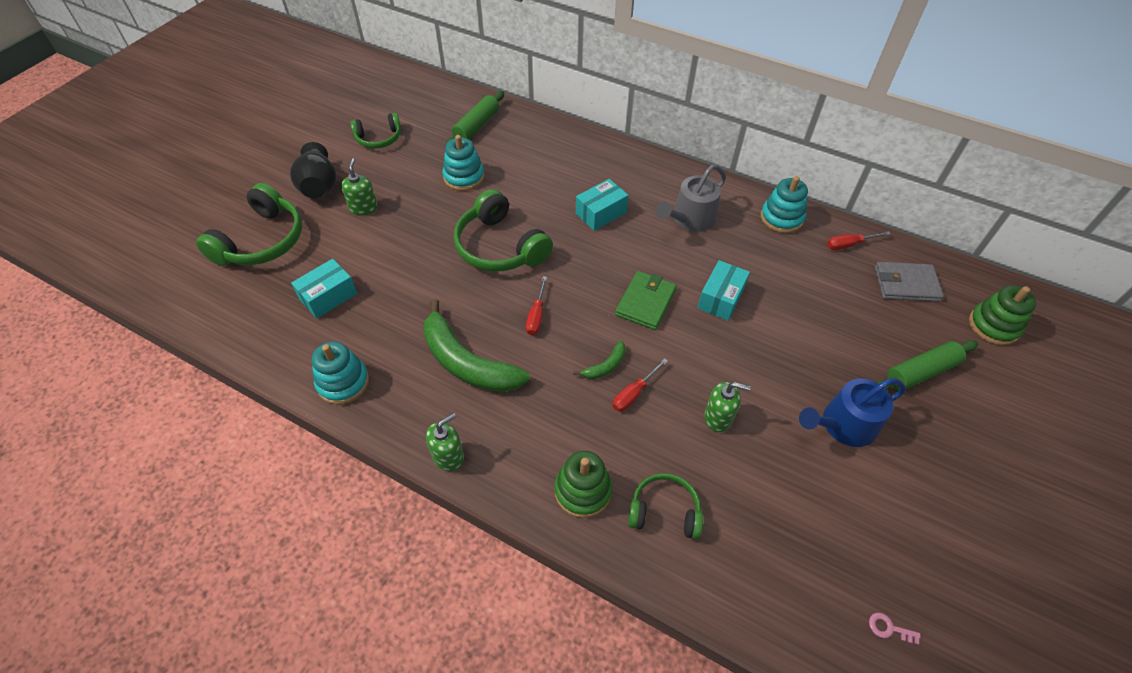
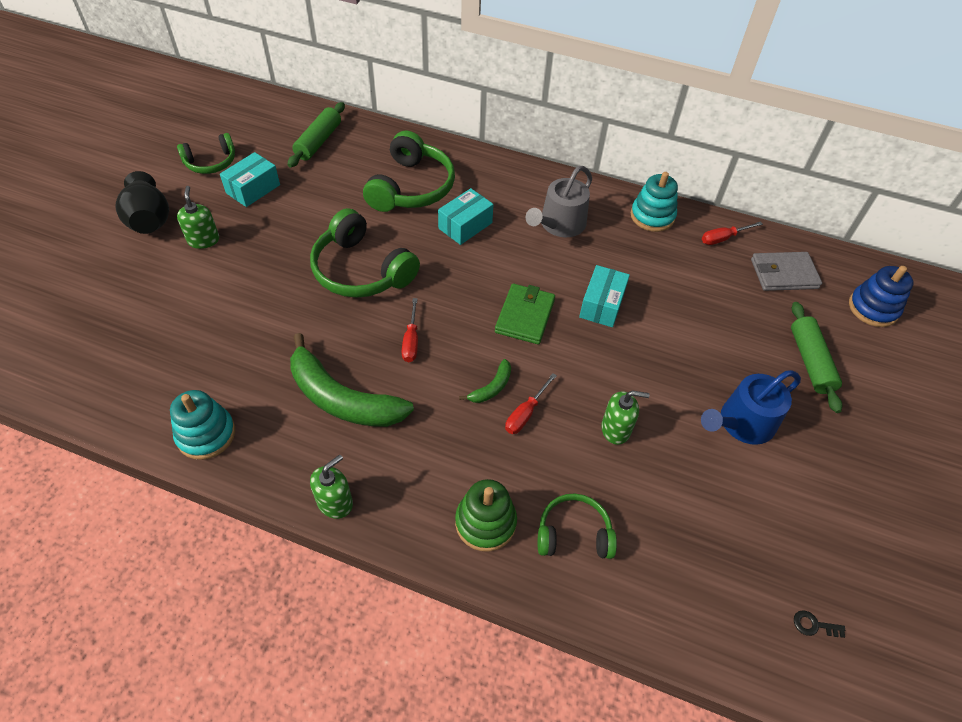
camera: 10 degrees left, 0 degrees up
green headphones [196,183,302,266] -> green headphones moved to [363,130,455,212]
turquoise box [291,259,357,319] -> turquoise box moved to [220,152,280,207]
turquoise stacking toy [442,135,484,191] -> none
pink key [869,613,920,645] -> black key [794,610,845,638]
green rolling pin [877,340,978,390] -> green rolling pin turned 60 degrees counterclockwise [791,302,842,413]
green stacking toy [969,285,1036,345] -> blue stacking toy [849,266,914,327]

